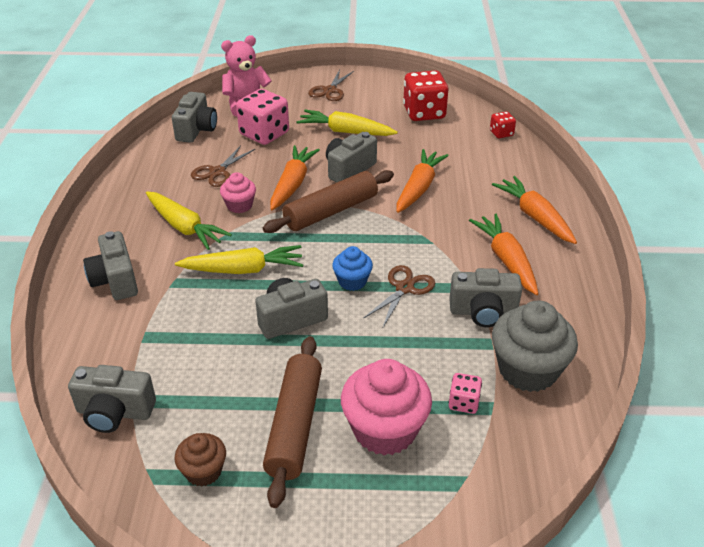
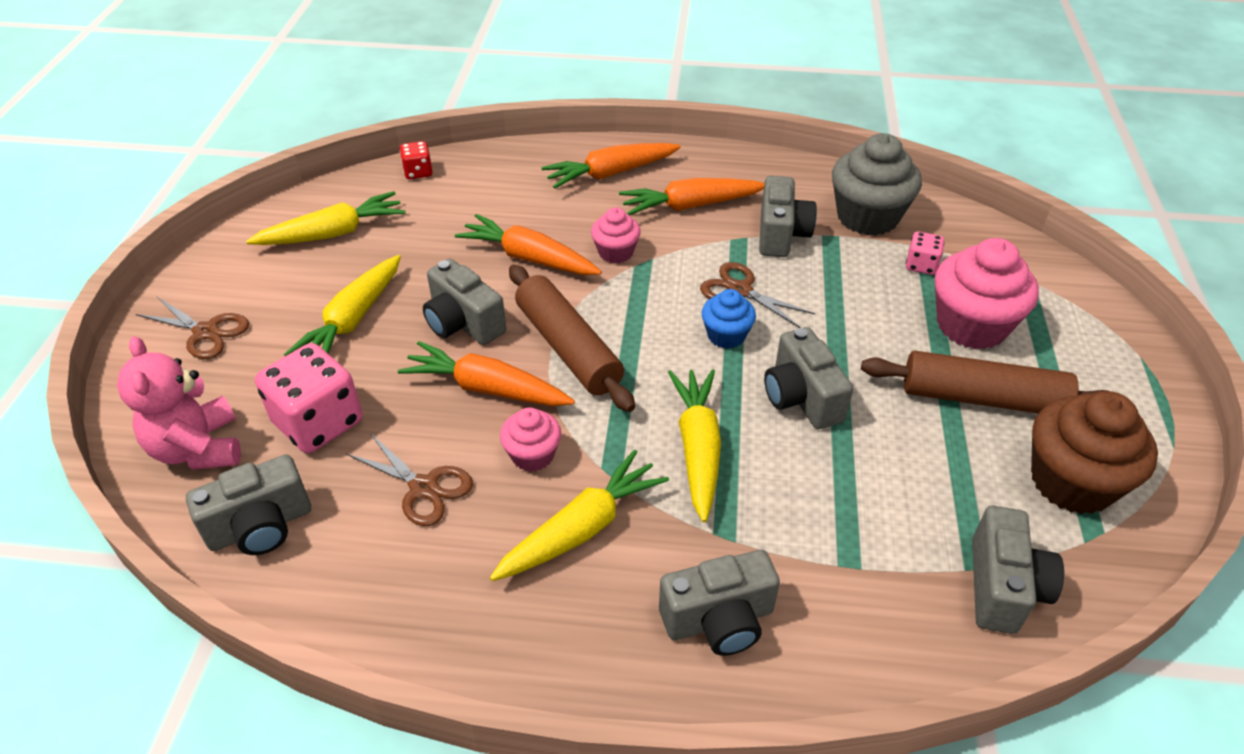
camera: 85 degrees left, 5 degrees up
grey camera [172,92,217,143] -> grey camera turned 135 degrees clockwise [186,454,311,555]
brown cupcake [174,433,226,487] -> brown cupcake [1031,391,1158,514], size x1.83
red dice [403,70,448,121] -> yellow carrot [246,191,406,245]
none -> pink cupcake [591,207,641,263]

